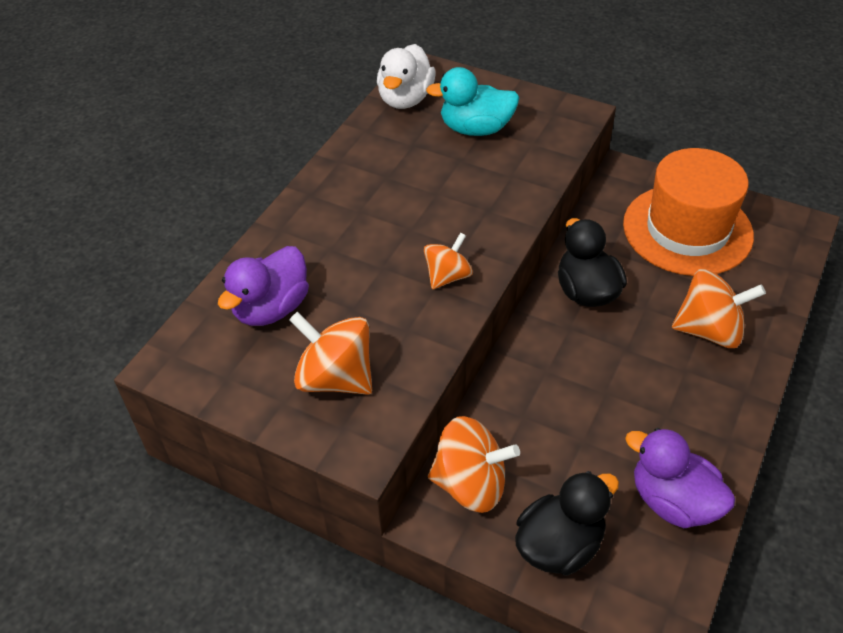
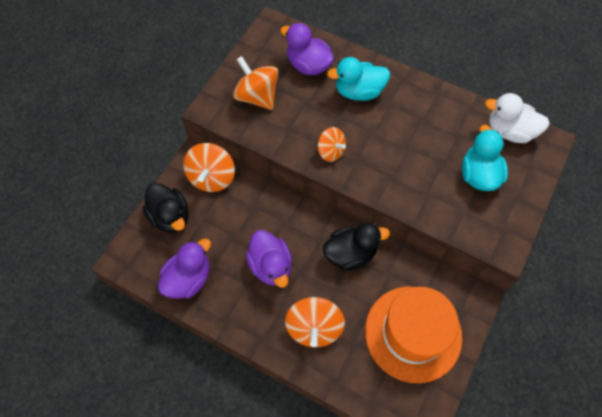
camera: 90 degrees right, 15 degrees up
orange spinning top [289,312,372,395] -> orange spinning top turned 75 degrees counterclockwise [233,56,278,110]
none -> purple duck [245,230,292,288]
none -> turquoise duck [327,57,390,101]

